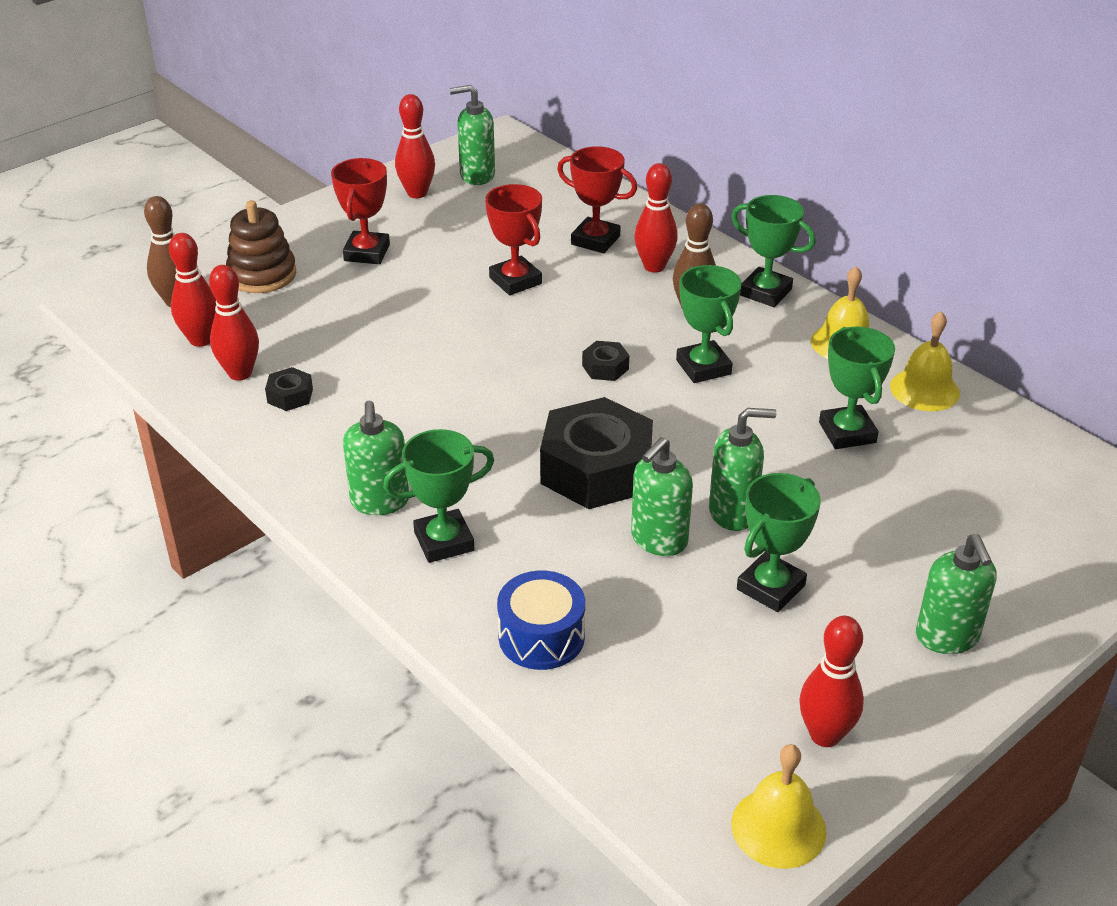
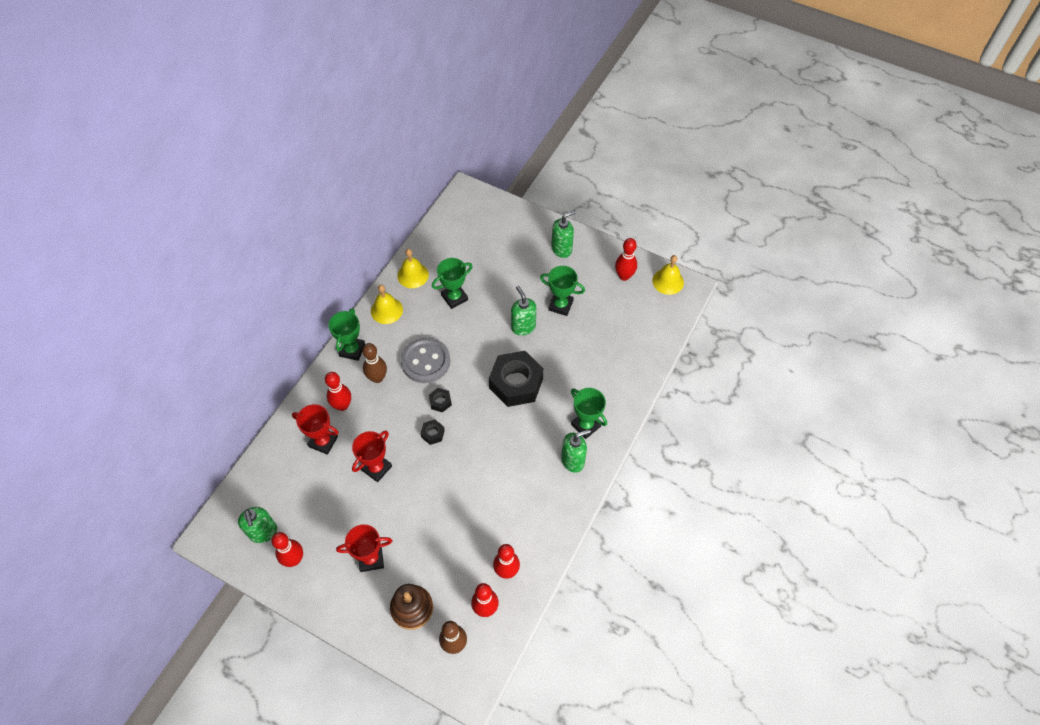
camera: 110 degrees left, 20 degrees up
black nut [265,367,313,411] -> black nut moved to [420,420,445,445]
blue drum [497,571,585,670] -> none
red trophy [557,146,637,253] -> red trophy turned 75 degrees counterclockwise [292,404,339,455]
green soap dispenser [631,437,693,556] -> none
green trophy [676,265,742,383] -> grey button [401,337,450,383]

